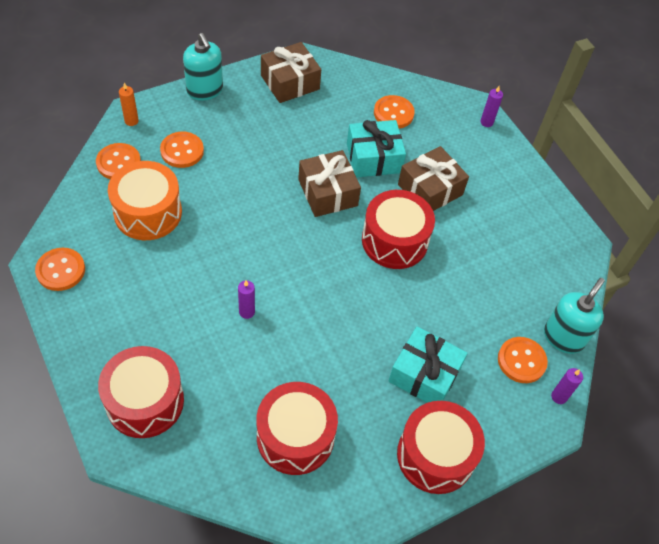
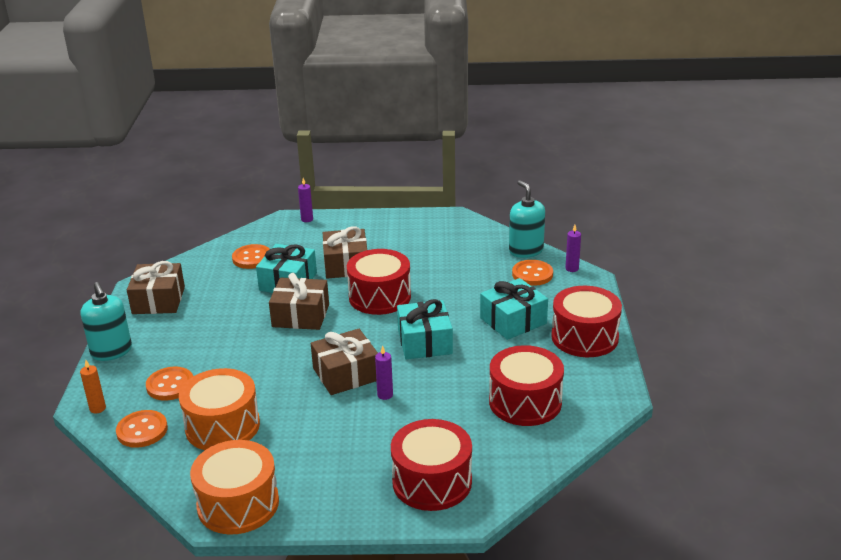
camera: 55 degrees left, 25 degrees down
orange button [35,248,85,291] -> orange drum [190,440,279,535]
turquoise soap dispenser [183,33,223,101] -> turquoise soap dispenser turned 60 degrees clockwise [80,282,132,361]
none -> brown gift [311,329,378,395]
none -> turquoise gift [397,299,453,359]

